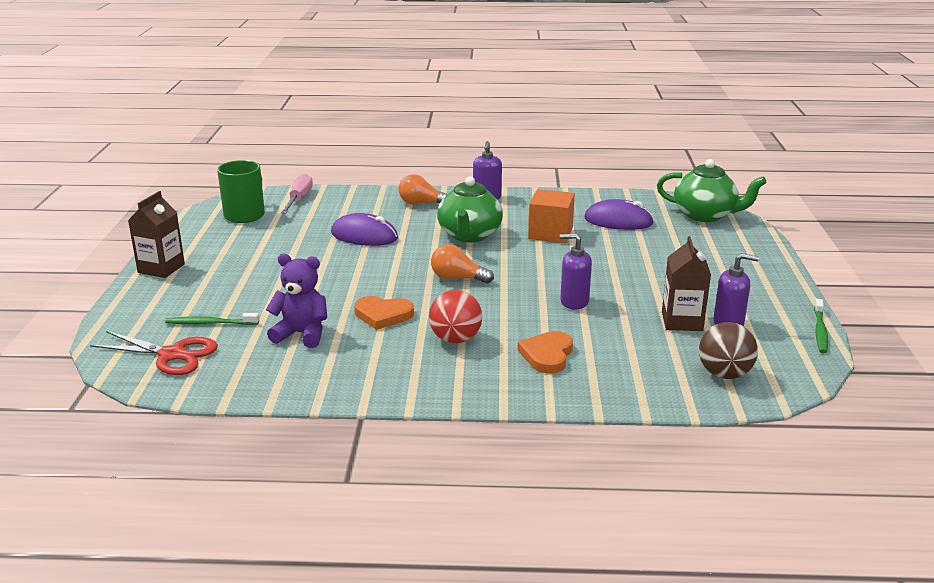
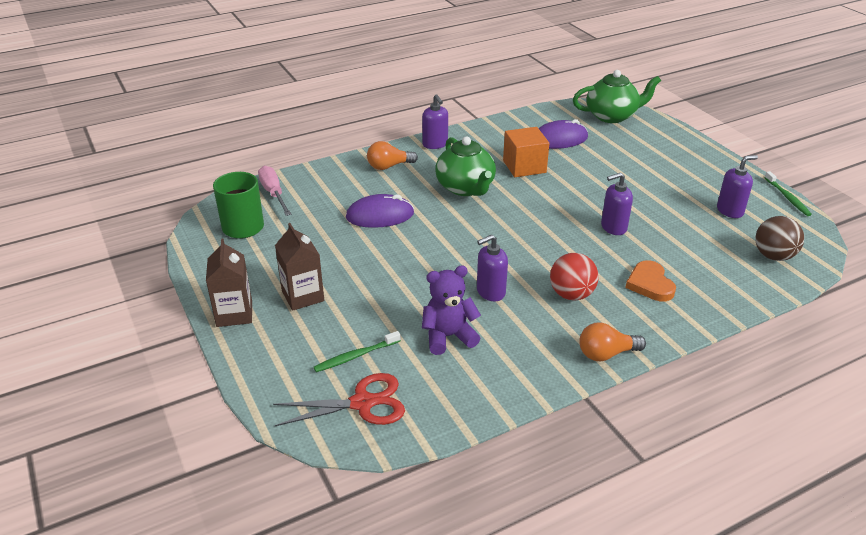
camera: 30 degrees left, 10 degrees up
orange heart [354,296,414,330] -> purple soap dispenser [477,234,508,301]
orange light bulb [431,244,494,284] -> orange light bulb moved to [579,323,646,361]
brown carton [662,236,711,331] -> brown carton moved to [275,223,324,311]

